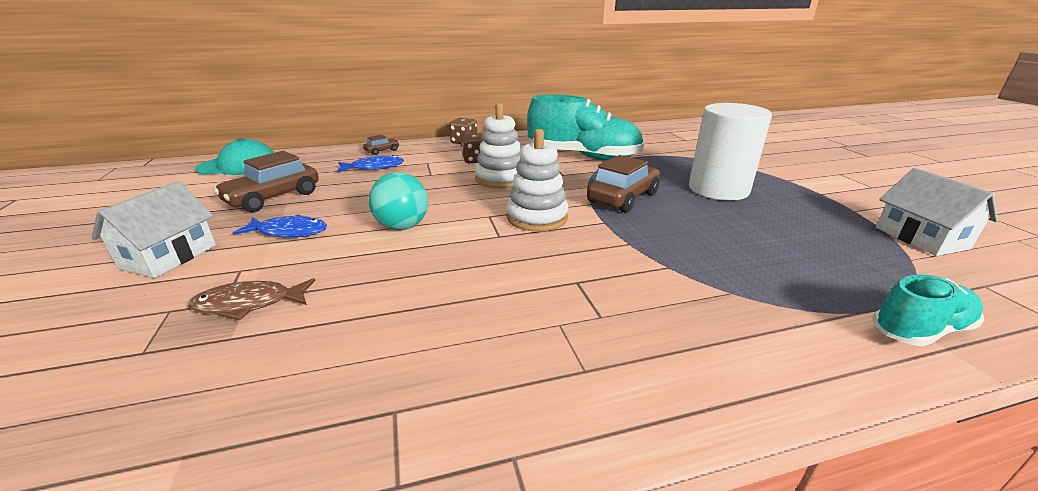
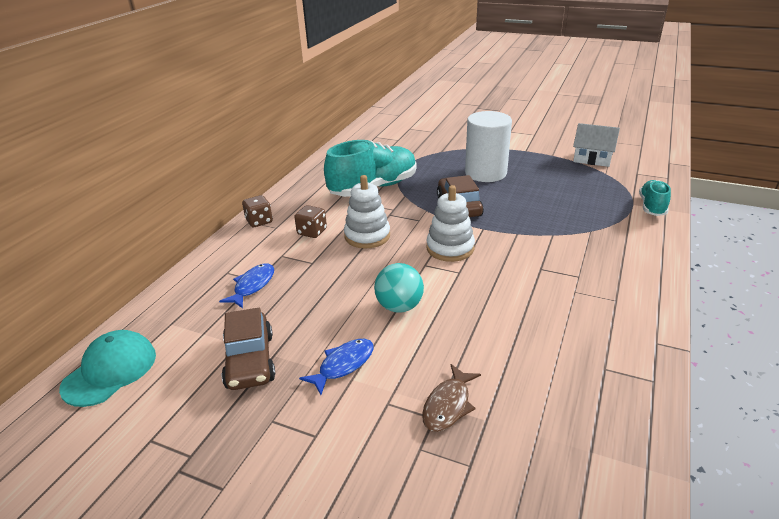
camera: 50 degrees left, 5 degrees up
white house [92,182,216,278] -> none
brown car [363,135,400,155] -> none

